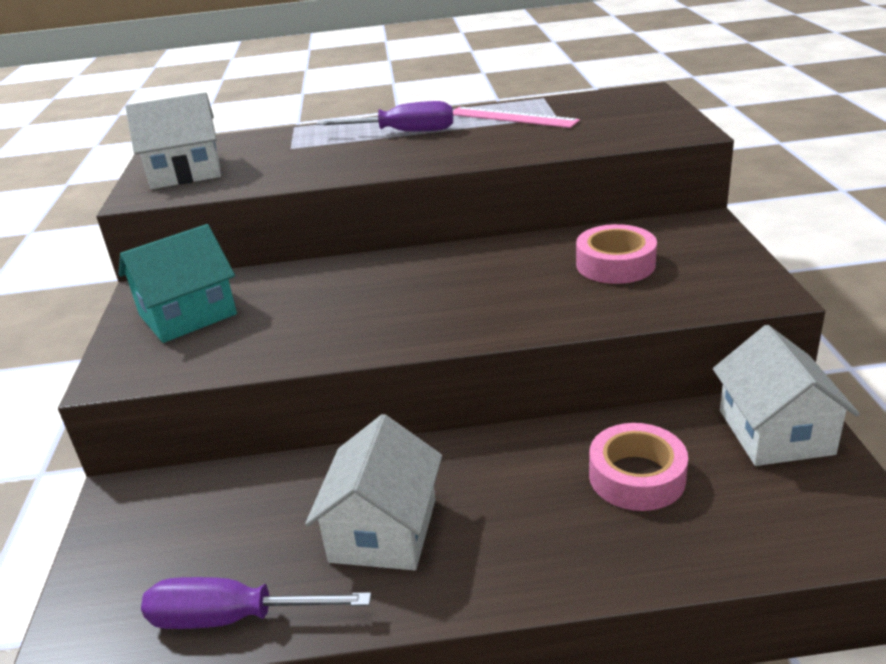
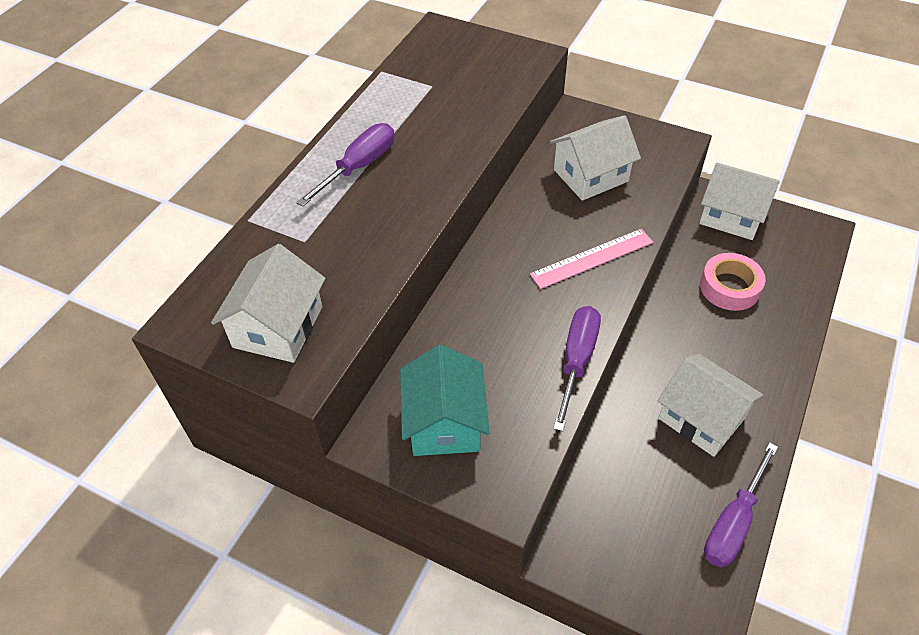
camera: 60 degrees left, 20 degrees up
pink ruler [453,107,580,128] -> pink ruler moved to [530,229,653,289]
pink tape [576,224,657,284] -> white house [550,115,641,201]
none -> purple screwdriver [553,306,601,431]

